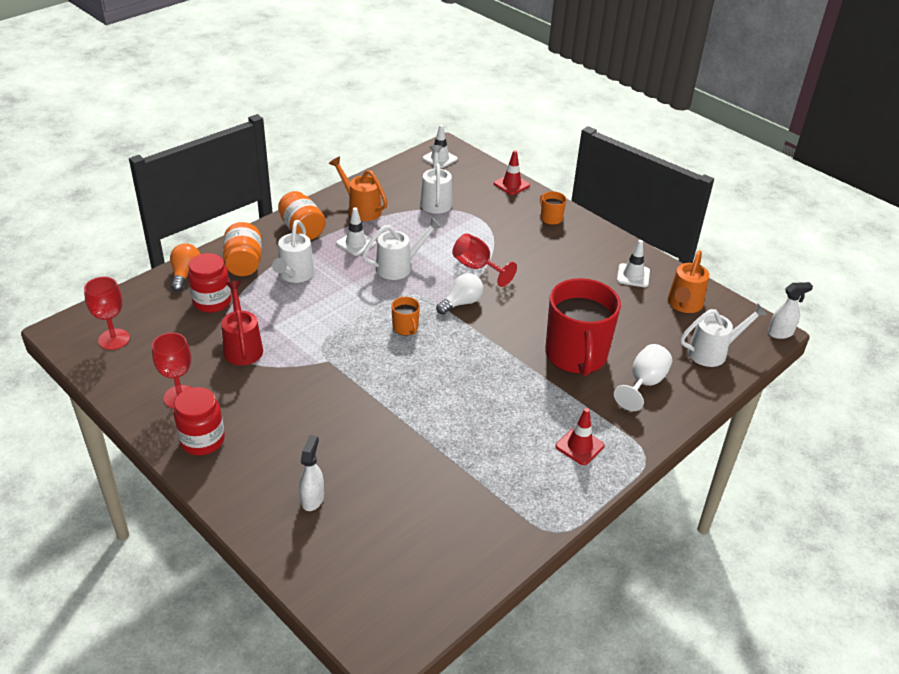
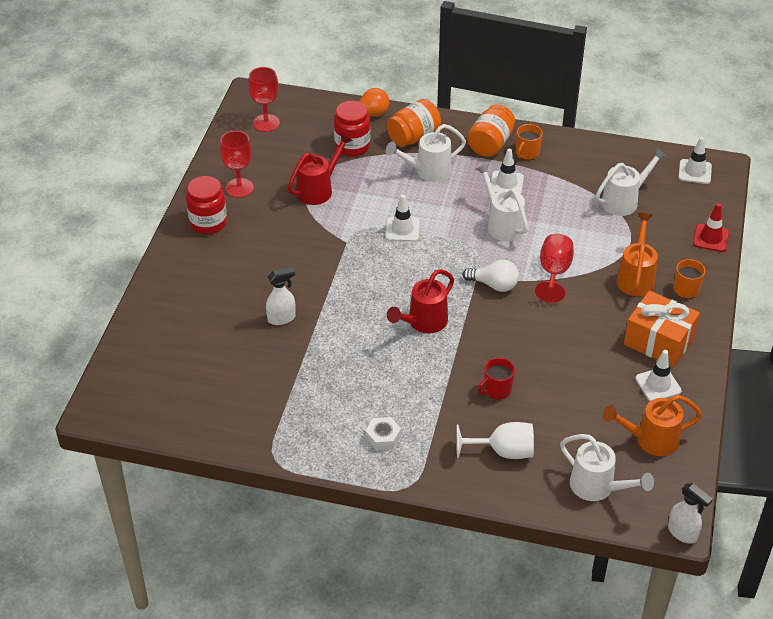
camera: 60 degrees right, 5 degrees up
white spray bottle [299,435,324,511] -> white spray bottle moved to [266,267,296,325]
orange watering can [329,156,388,221] -> orange watering can moved to [616,213,658,296]
white watering can [362,217,442,280] -> white watering can turned 150 degrees counterclockwise [476,163,528,241]
orange mug [391,297,420,336] -> orange mug moved to [516,124,543,160]
red mug [545,278,621,376] -> red mug [478,358,515,399], size x0.42
red traffic cone [556,408,605,465] -> white nut [366,417,401,450]
none -> white traffic cone [386,194,419,242]
none -> red watering can [387,269,454,333]
none -> orange gift [624,291,700,367]

